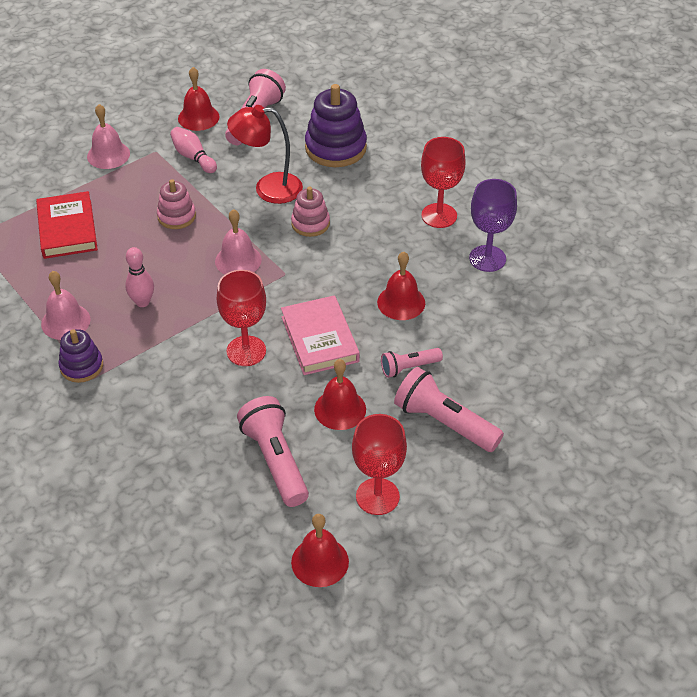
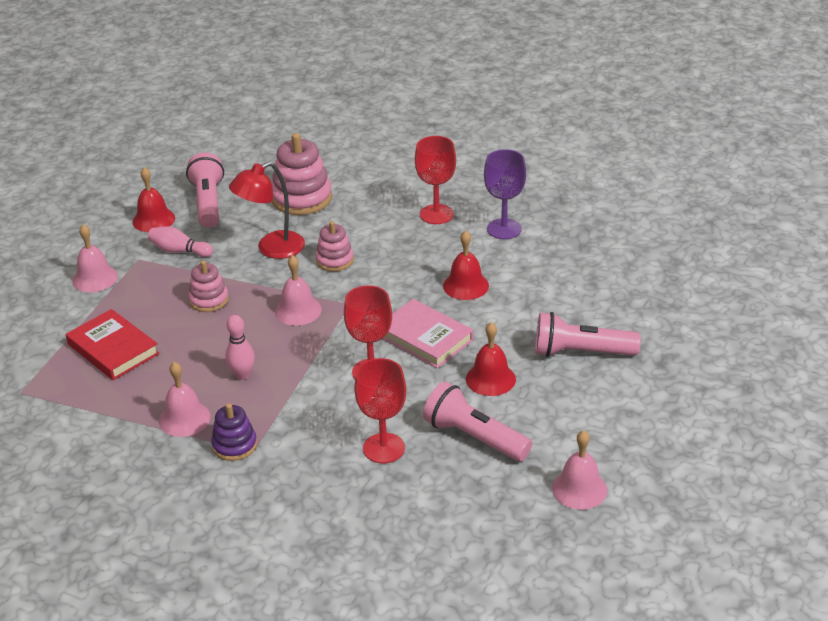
camera: 30 degrees left, 10 degrees down
red bell [291,514,349,587] -> pink bell [552,430,607,510]
purple stacking toy [305,84,367,167] -> pink stacking toy [272,133,332,215]
red goblet [352,414,407,515] -> red goblet moved to [354,358,406,463]
pink flashlight [381,348,443,378] -> none

